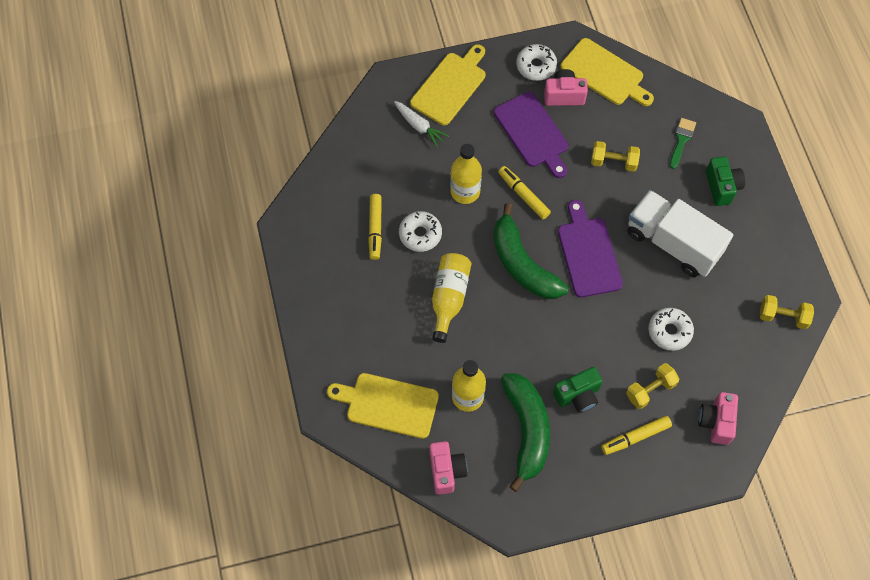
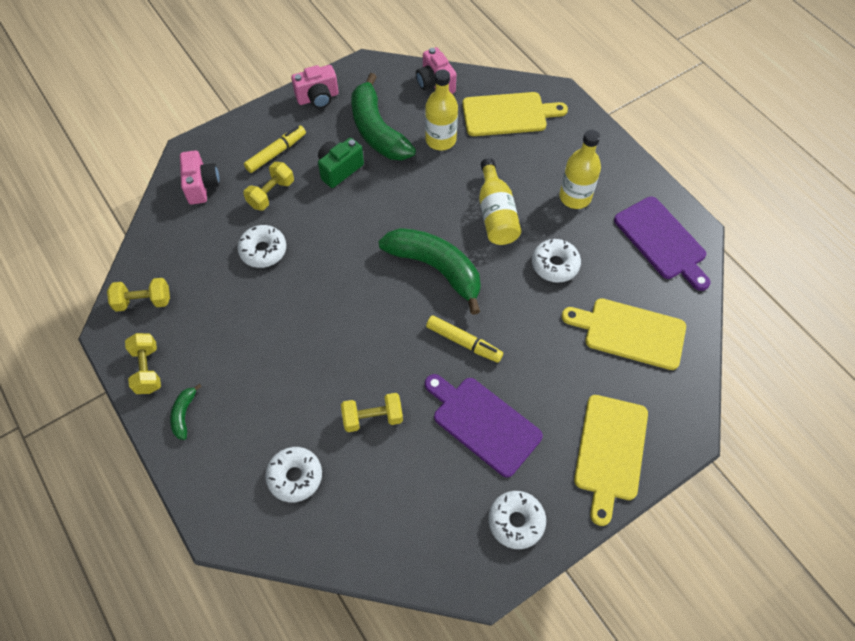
camera: 160 degrees right, 5 degrees down
yellow marker [368,194,382,260] -> none
white carrot [394,101,449,148] -> none
yellow bottle [450,144,482,204] -> yellow bottle moved to [559,130,601,209]
pink camera [544,69,588,106] -> pink camera moved to [291,65,339,108]
purple cutting board [558,200,623,297] -> purple cutting board moved to [614,196,710,291]
yellow cutting board [560,38,654,106] -> yellow cutting board moved to [562,298,686,370]
white truck [628,190,733,277] -> none
green brush [670,118,696,169] -> white donut [265,447,322,502]
green camera [706,156,745,206] -> none
none -> yellow dumbbell [125,333,161,394]
none -> green banana [170,384,202,440]

